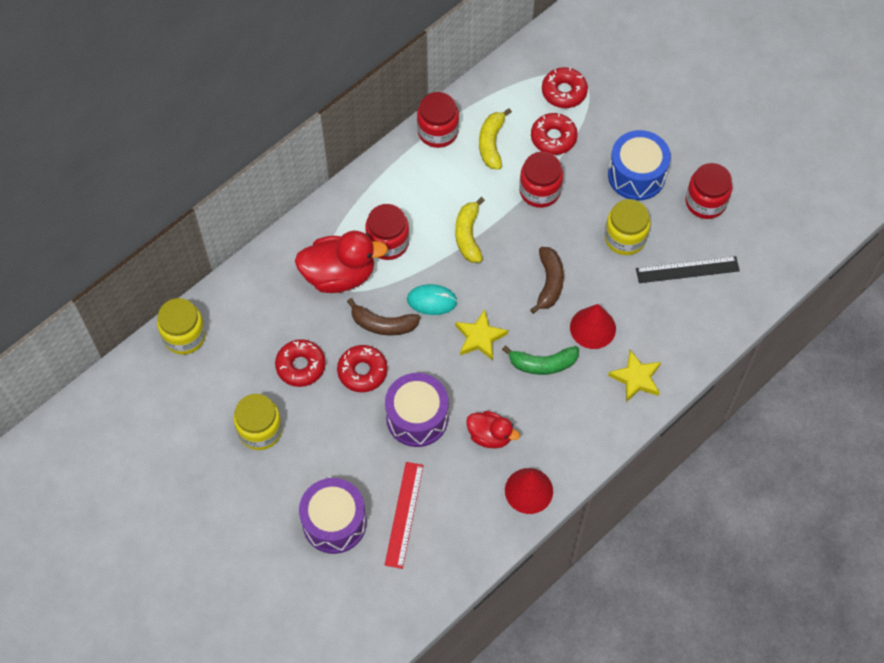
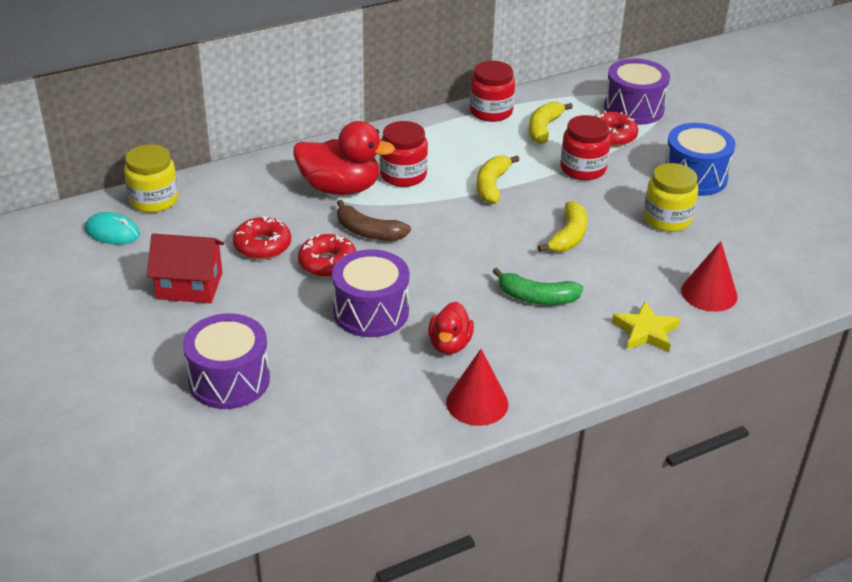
camera: 15 degrees right, 25 degrees down
yellow jar [234,394,282,450] -> red house [147,234,224,303]
red ruler [385,462,424,569] -> none
turquoise mouse [407,284,458,315] -> turquoise mouse moved to [85,212,140,245]
yellow star [455,310,508,361] -> none
red duck [466,411,520,448] -> red duck turned 60 degrees clockwise [428,302,474,354]
brown banana [530,247,564,314] -> yellow banana [538,201,587,252]
red donut [542,67,588,108] -> purple drum [604,58,670,125]
red cone [570,304,616,349] -> red cone moved to [681,241,738,312]
black ruler [636,256,740,283] -> none
red jar [686,163,732,219] -> none

